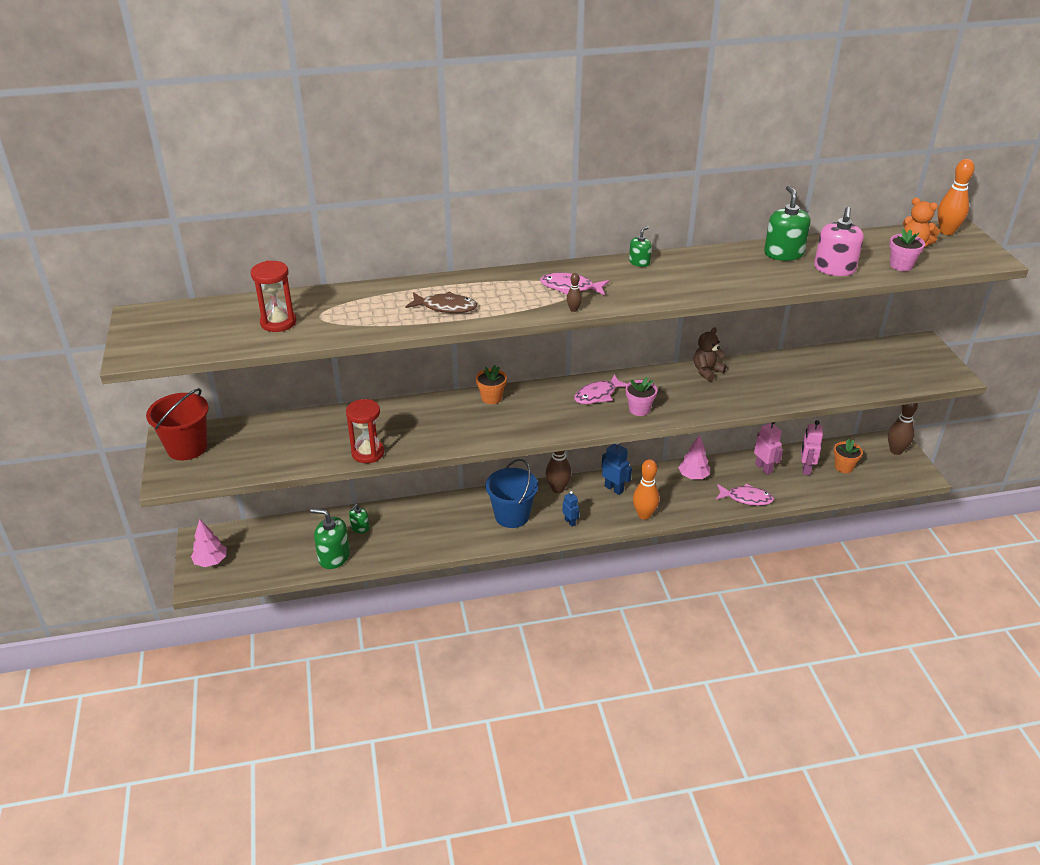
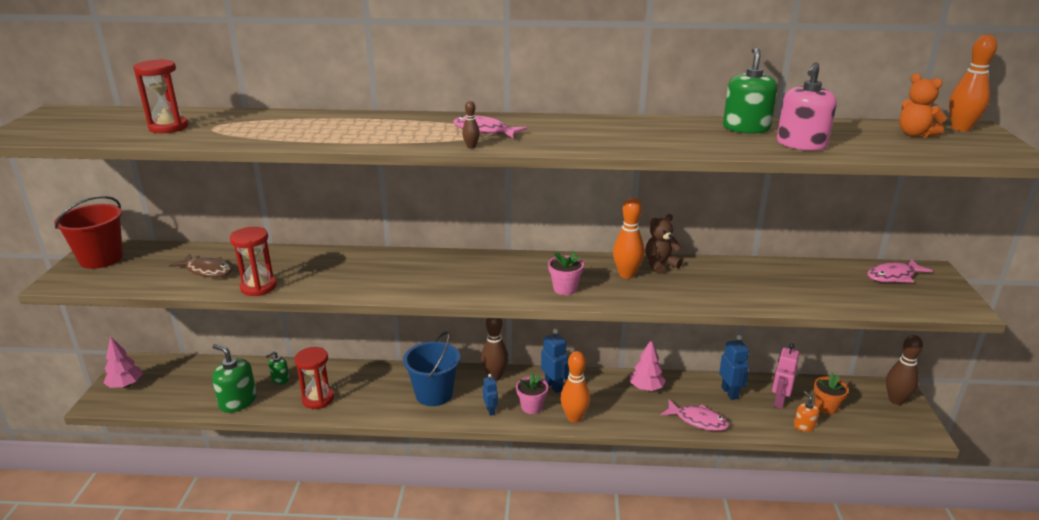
camera: 15 degrees right, 10 degrees down
brown fish [405,291,477,313] -> brown fish moved to [169,253,232,278]
orange flower pot [476,365,507,404] -> none
pink fish [574,374,627,404] -> pink fish moved to [867,259,933,283]
green soap dispenser [629,226,652,267] -> none
pink robot [754,422,783,475] -> blue robot [719,335,749,400]
pink flower pot [890,229,925,271] -> pink flower pot moved to [516,373,548,414]
none -> red hourglass [295,347,334,409]
none -> orange bowling pin [613,197,645,279]
none -> orange soap dispenser [794,391,819,432]

